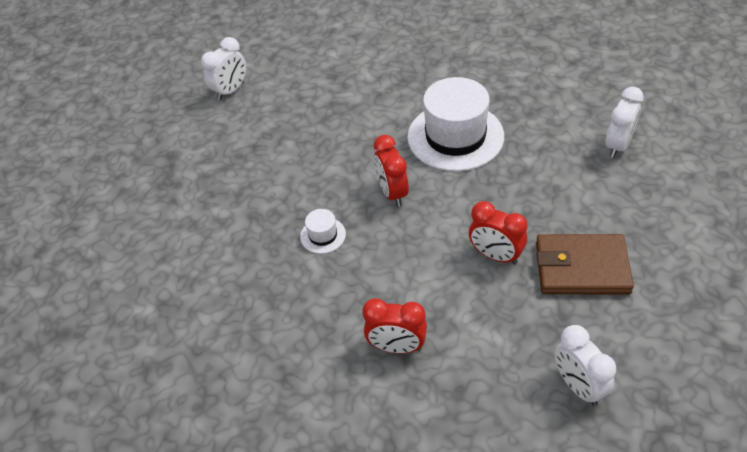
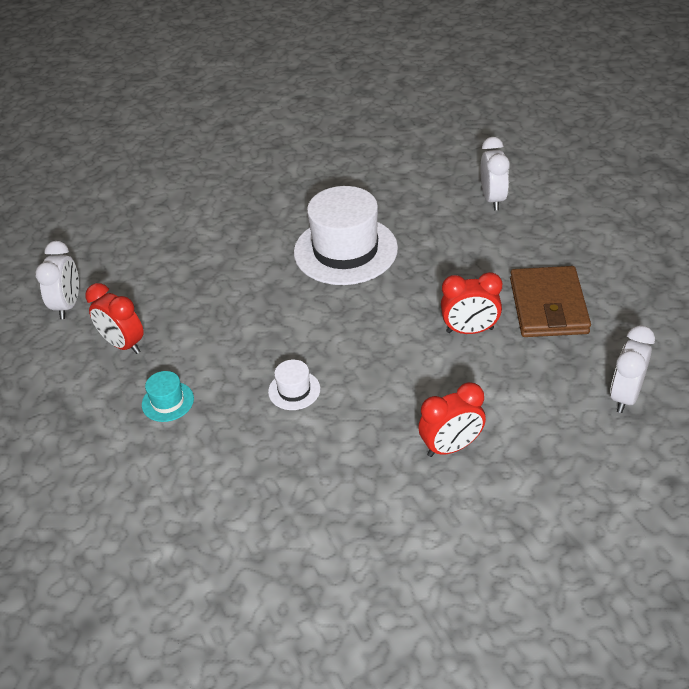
camera: 35 degrees left, 5 degrees down
red clock [374,135,409,207] -> red clock moved to [86,283,144,354]
brown wallet [536,234,634,294] -> brown wallet turned 60 degrees counterclockwise [510,266,591,337]
white clock [554,325,616,406] -> white clock turned 90 degrees clockwise [610,325,655,413]
none -> turquoise hat [142,371,194,422]

